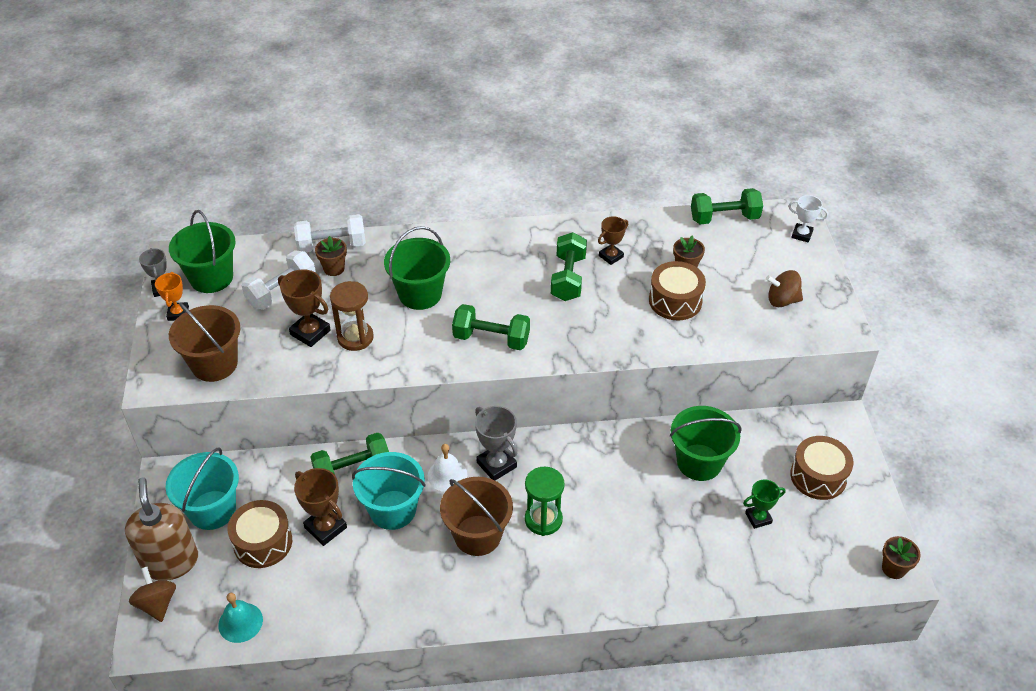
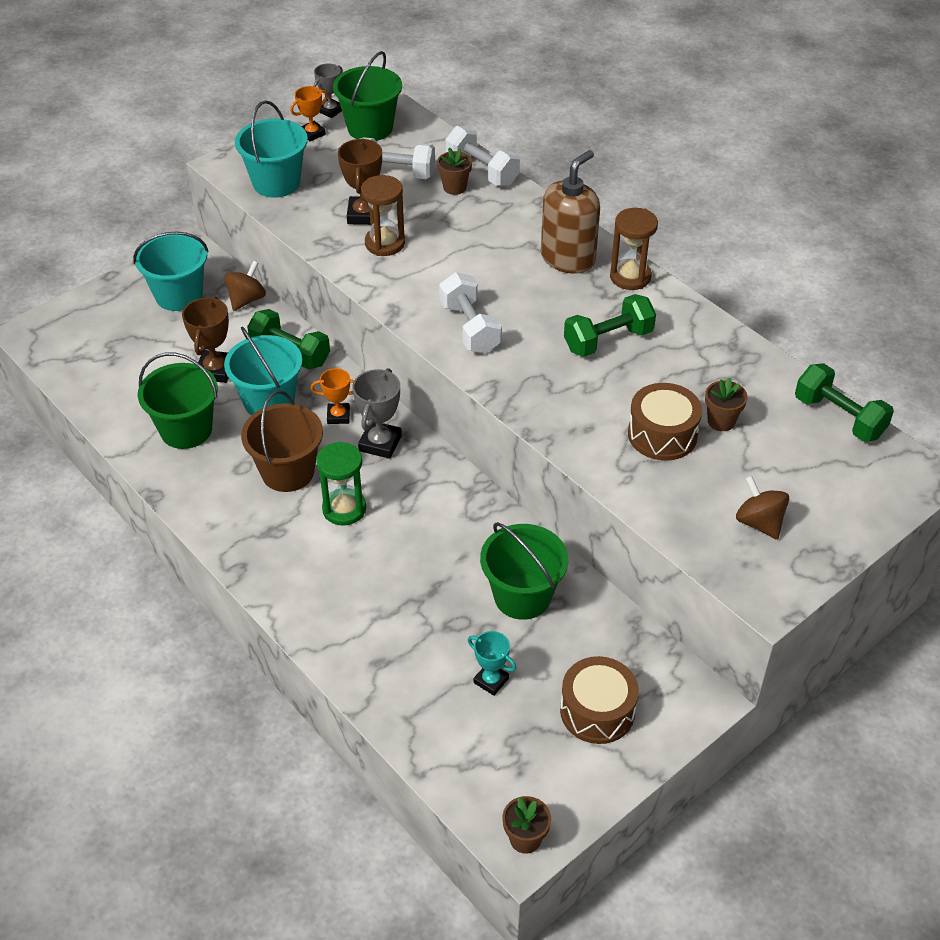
camera: 55 degrees right, 0 degrees up
brown soap dispenser [125,477,198,581] -> brown soap dispenser moved to [541,150,600,274]
brown spinning top [129,567,176,622] -> brown spinning top moved to [224,261,266,311]
brown bucket [169,302,240,382] -> turquoise bucket [235,100,308,198]
turquoise bell [218,593,263,643] -> none
brown drum [228,500,292,568] -> none
green bucket [384,226,450,310] -> green bucket moved to [138,353,218,449]
white bell [428,444,467,492] -> orange trophy [311,368,354,424]
green dumbbell [452,304,530,350] -> white dumbbell [439,272,502,353]
brown trophy [598,216,628,265] -> none
green trophy [743,480,785,529] -> turquoise trophy [468,631,516,696]
white trophy [788,195,828,243] -> none
none -> brown hourglass [610,208,658,290]

